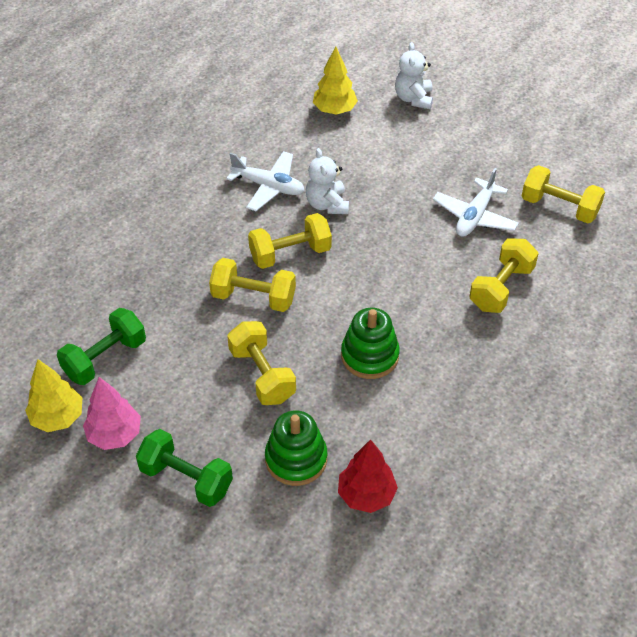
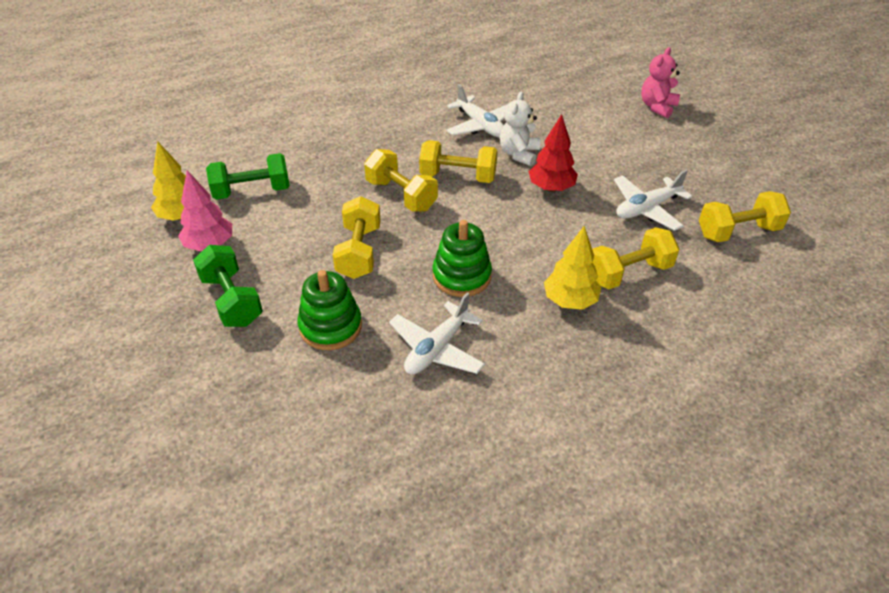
camera: 30 degrees right, 5 degrees down
yellow tree [313,46,358,115] -> yellow tree moved to [544,226,601,310]
red tree [338,439,398,513] -> red tree moved to [528,114,578,192]
white teddy bear [395,42,433,109] -> pink teddy bear [641,47,680,118]
yellow dumbbell [522,165,605,223] -> yellow dumbbell turned 75 degrees counterclockwise [699,191,791,242]
none -> white plane [389,292,485,375]

